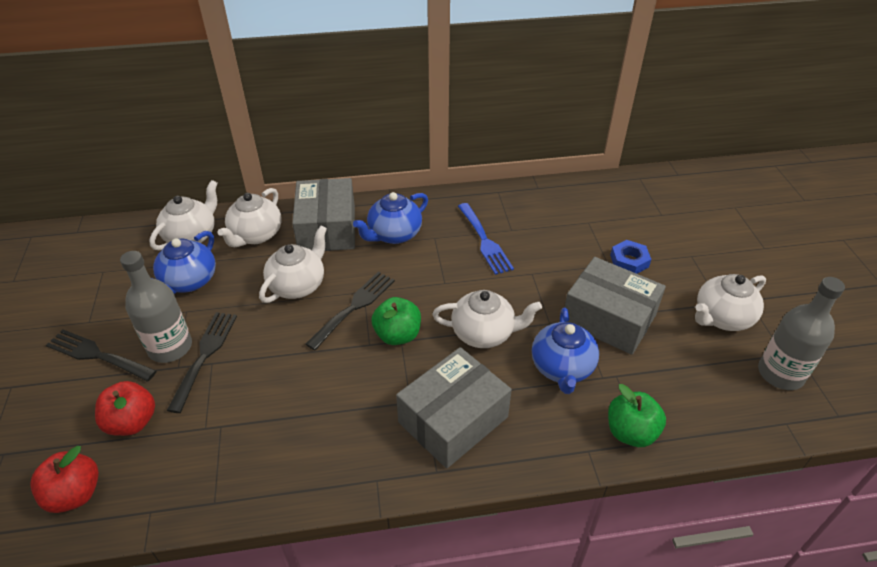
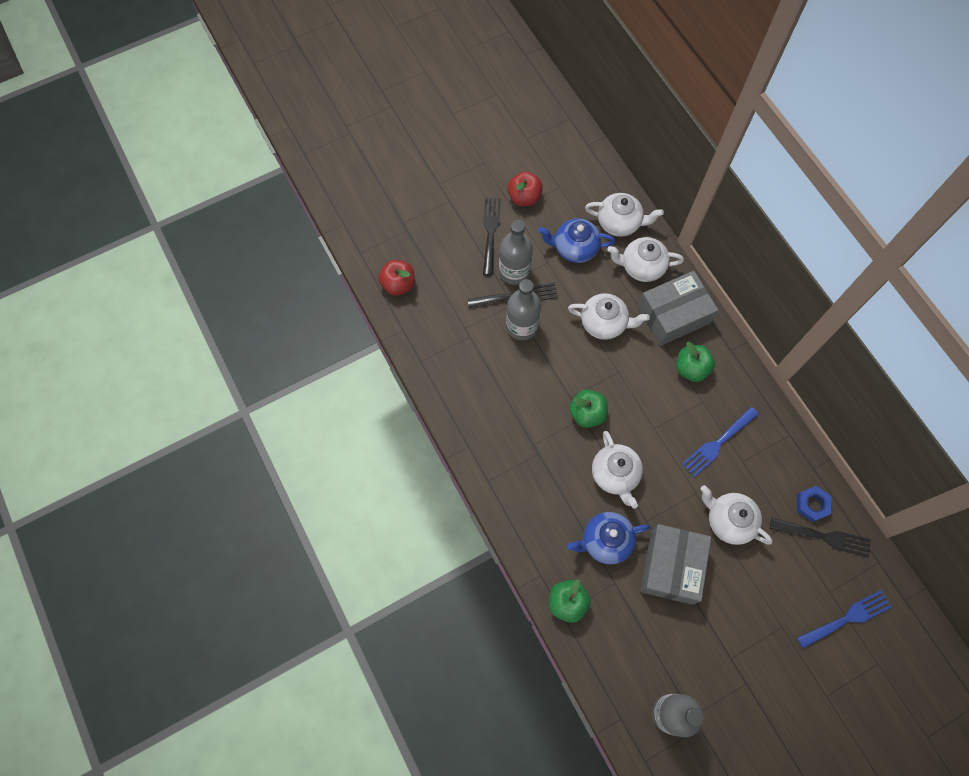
camera: 70 degrees right, 25 degrees up
red apple [95,381,155,436] -> red apple moved to [508,172,543,206]
black fork [306,272,395,350] -> black fork moved to [770,518,871,557]
blue teapot [353,192,428,244] -> green apple [676,342,715,382]
grey box [396,347,512,468] -> none
blue nut [610,240,651,274] -> blue nut moved to [797,486,832,522]
white teapot [695,274,766,331] -> white teapot moved to [701,485,773,545]
none -> grey bottle [506,279,541,340]
none -> blue fork [797,590,892,648]

